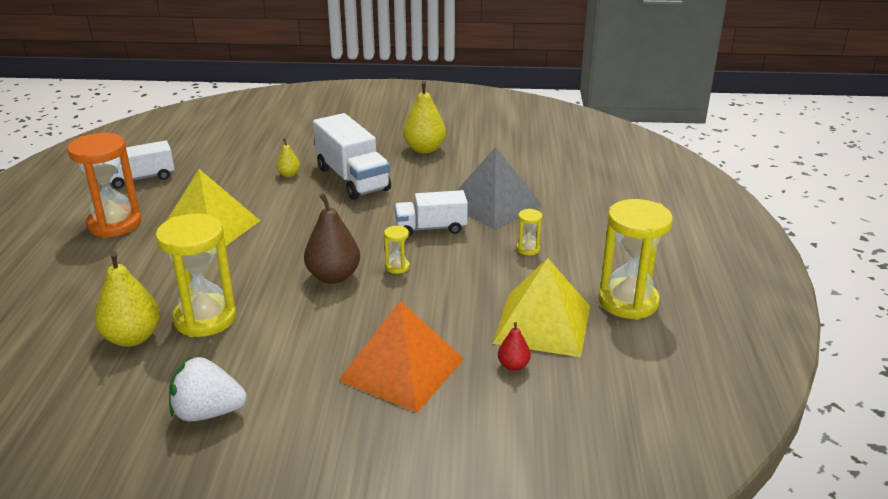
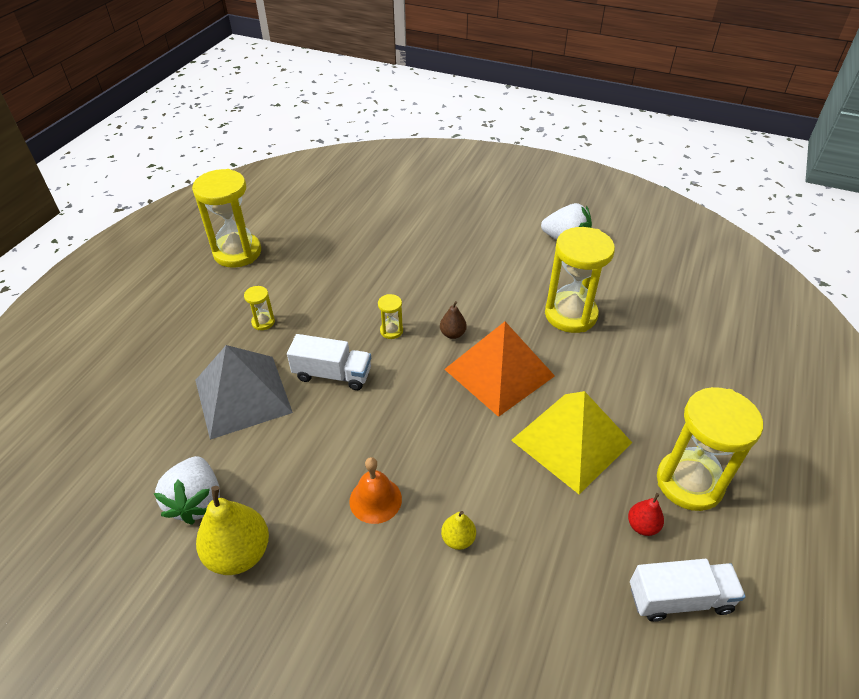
camera: 160 degrees left, 15 degrees up
orange hourglass [67,133,141,238] -> yellow hourglass [657,387,763,511]
yellow pear [94,251,160,347] -> none
brown pear [304,193,360,284] -> brown pear [440,301,467,339], size x0.51
white truck [313,113,391,200] -> orange bell [349,457,402,524]
orange pyramid [338,301,464,413] -> orange pyramid moved to [444,322,555,417]
yellow pyramid [493,258,590,357] -> none
red pear [498,322,531,371] -> red pear moved to [628,493,664,536]
none -> white strawberry [153,456,220,525]

